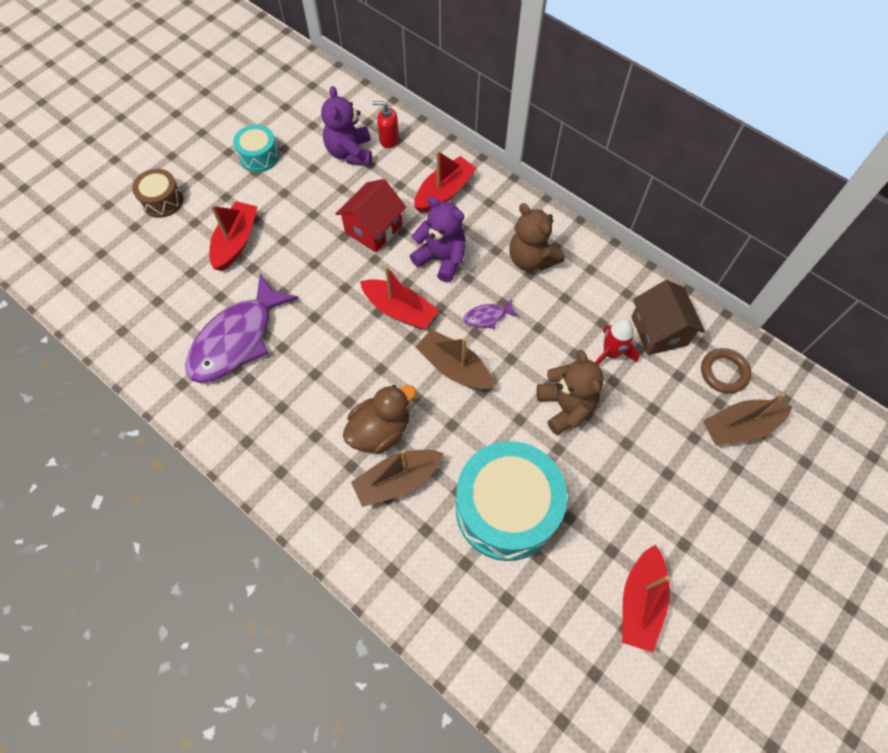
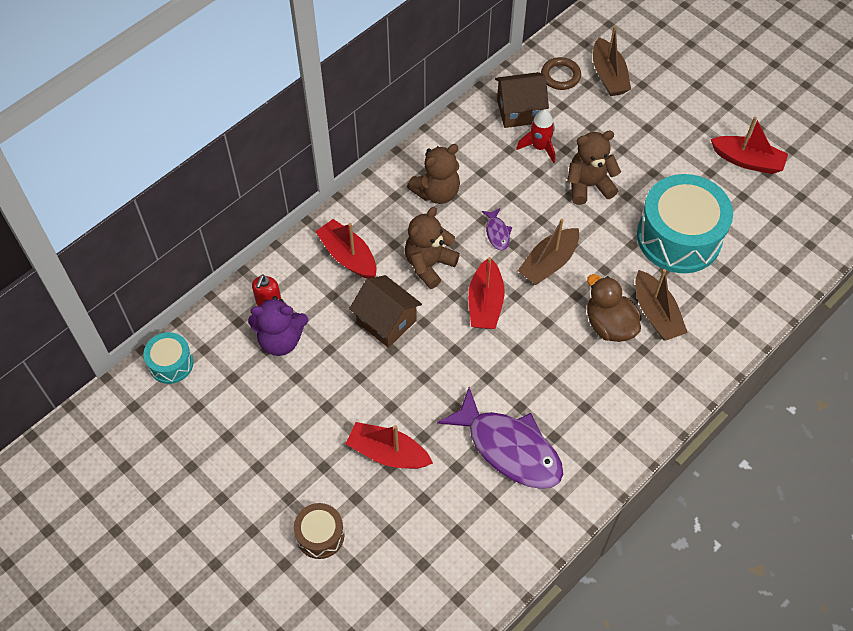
camera: 85 degrees left, 5 degrees down
turquoise drum [233,125,279,172] -> turquoise drum moved to [143,332,194,384]
red house [335,179,407,253] -> brown house [349,275,422,348]
red boat [360,266,439,330] -> red boat turned 150 degrees clockwise [468,257,505,329]
purple teddy bear [410,196,466,283] -> brown teddy bear [405,207,460,289]

